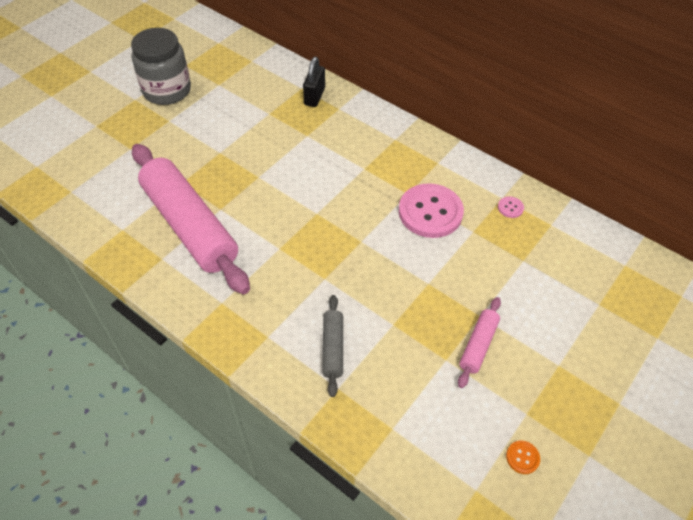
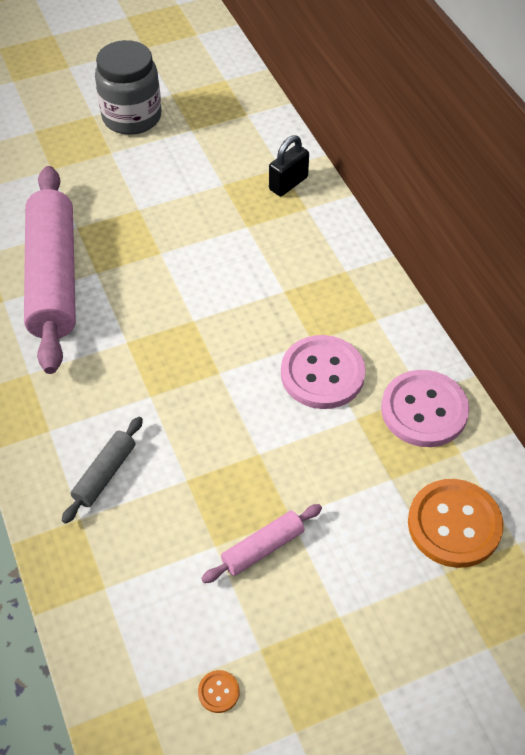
camera: 30 degrees right, 0 degrees up
pink button [498,196,524,218] -> pink button [381,370,469,447], size x2.49
none -> orange button [408,479,504,568]

